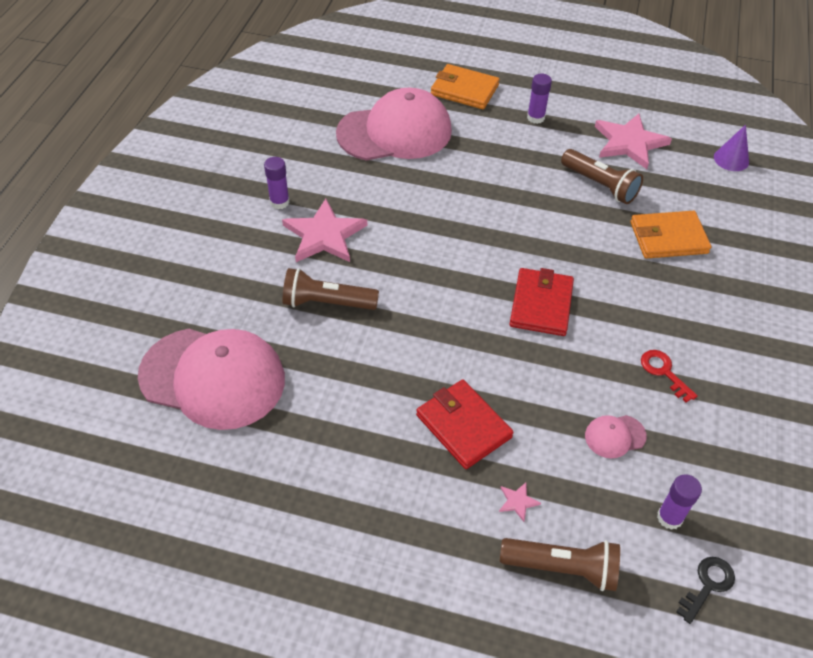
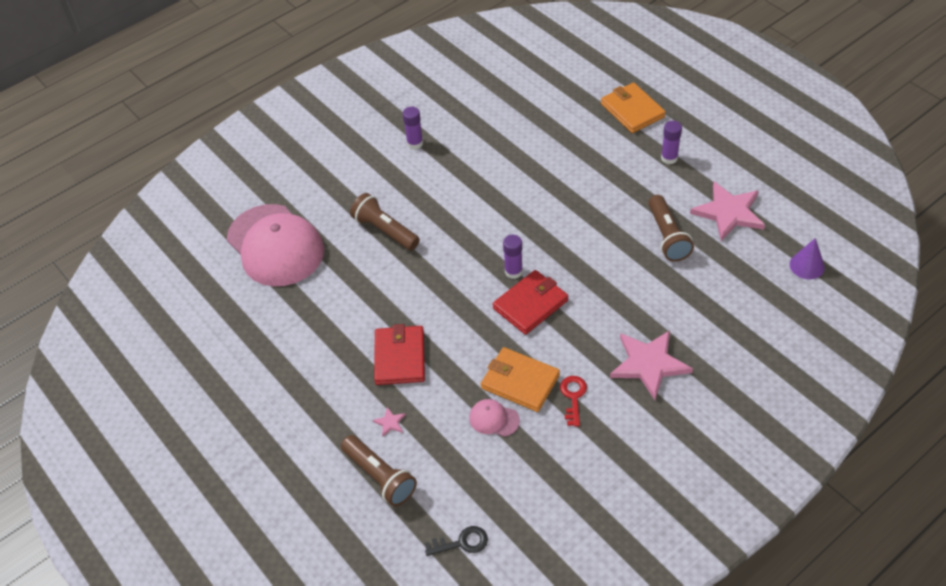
camera: 40 degrees right, 0 degrees up
pink star [282,199,367,262] -> pink star moved to [610,330,693,400]
pink cap [336,88,452,161] -> none
orange wallet [630,211,711,259] -> orange wallet moved to [481,347,560,412]
purple glue stick [657,474,702,530] -> purple glue stick moved to [503,235,523,279]

